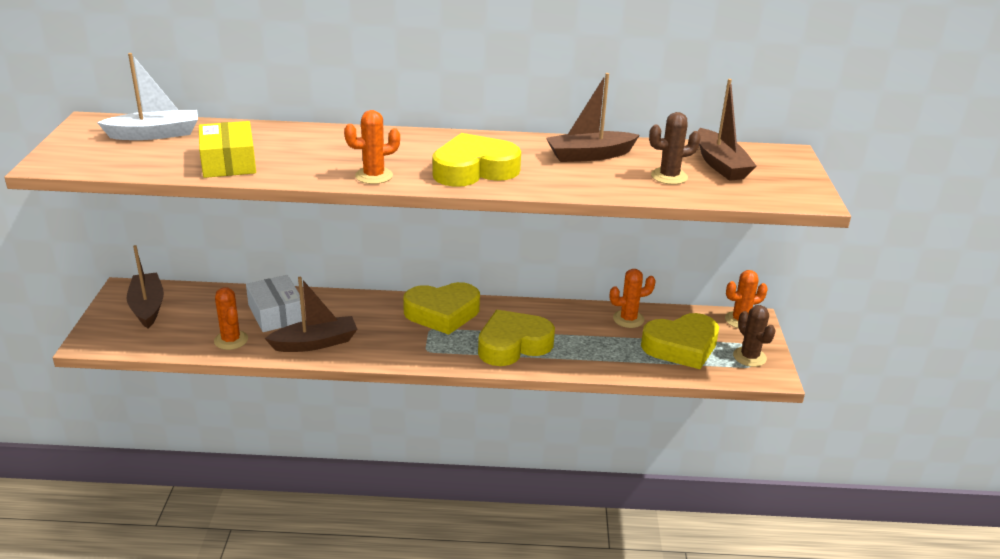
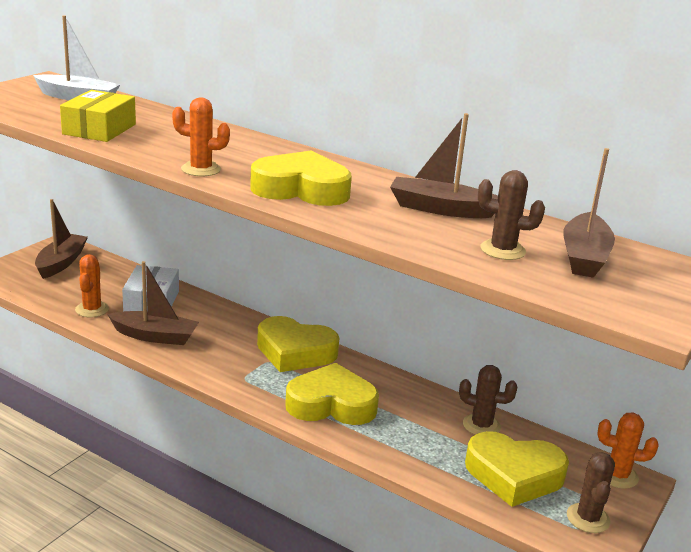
camera: 30 degrees right, 5 degrees down
orange cactus [610,269,656,328] -> brown cactus [459,365,518,435]

